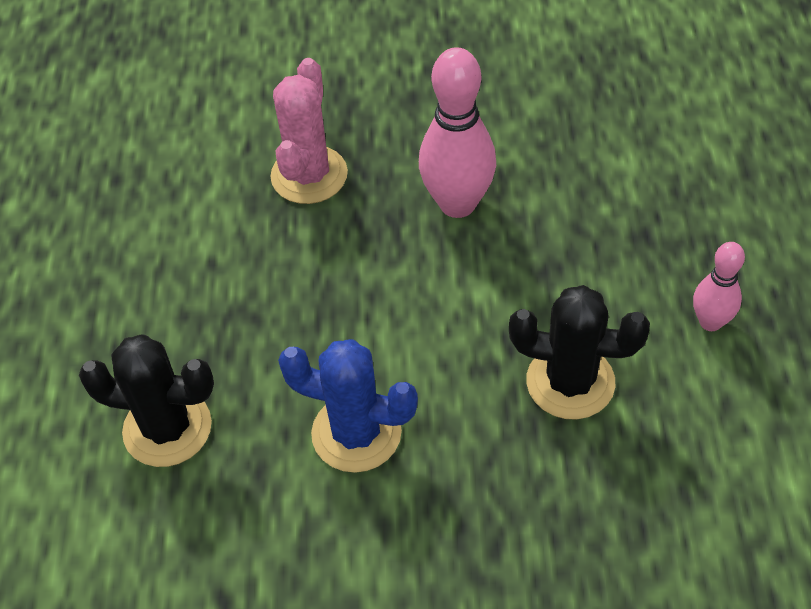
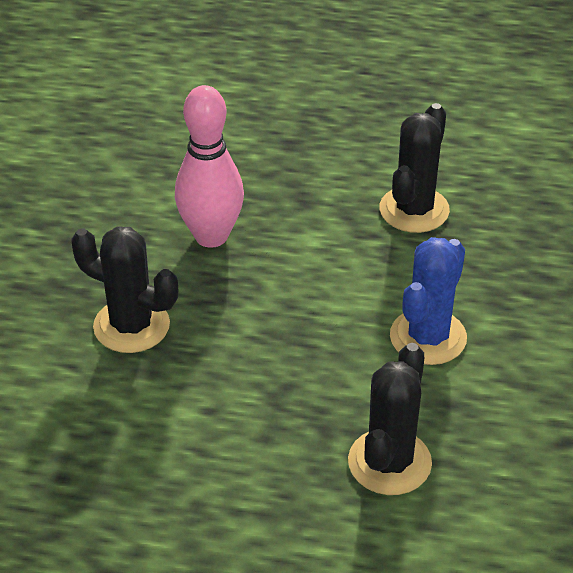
camera: 80 degrees left, 10 degrees down
pink cactus [270,58,348,204] -> black cactus [71,226,178,353]
pink bowling pin [693,242,745,331] -> none

